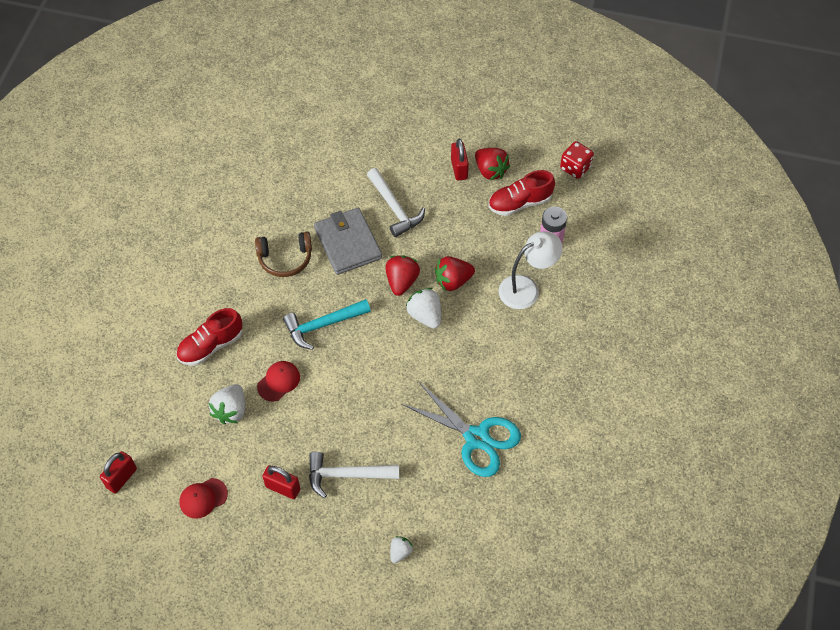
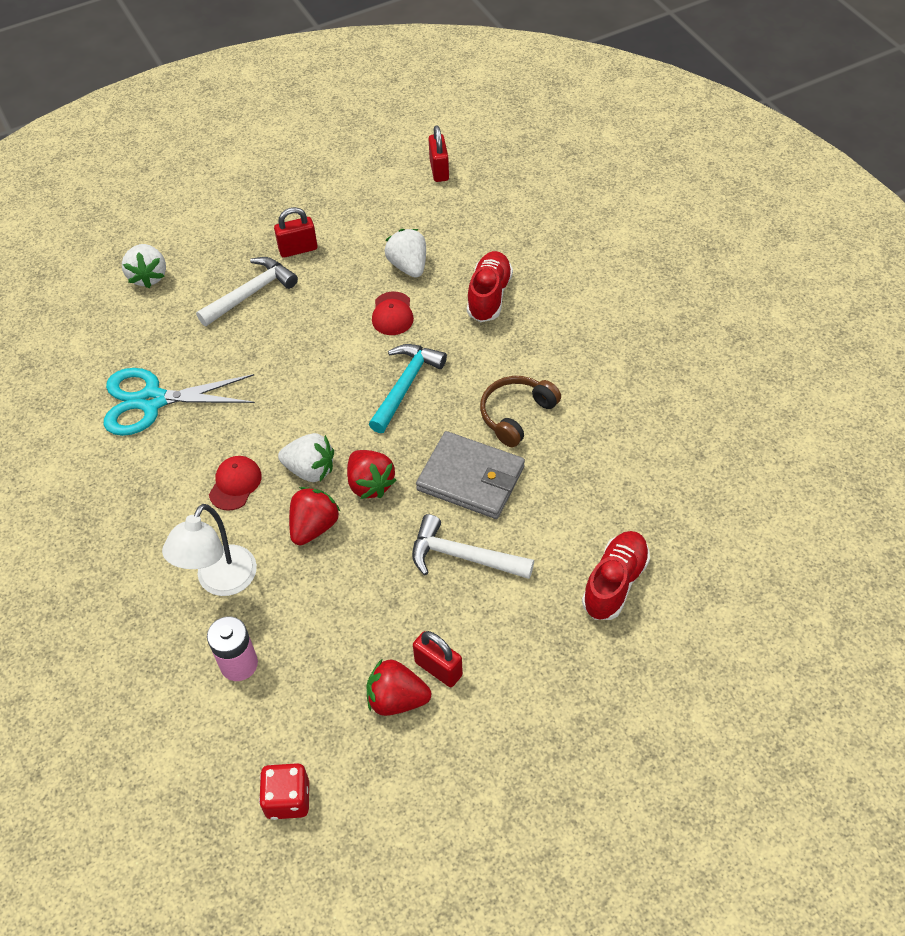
camera: 140 degrees right, 5 degrees down
red cap [179,478,228,519] -> red cap moved to [209,456,262,511]
white strawberry [390,536,413,563] -> white strawberry [122,244,166,288], size x1.70
red shoe [489,170,555,216] -> red shoe moved to [582,531,650,620]

